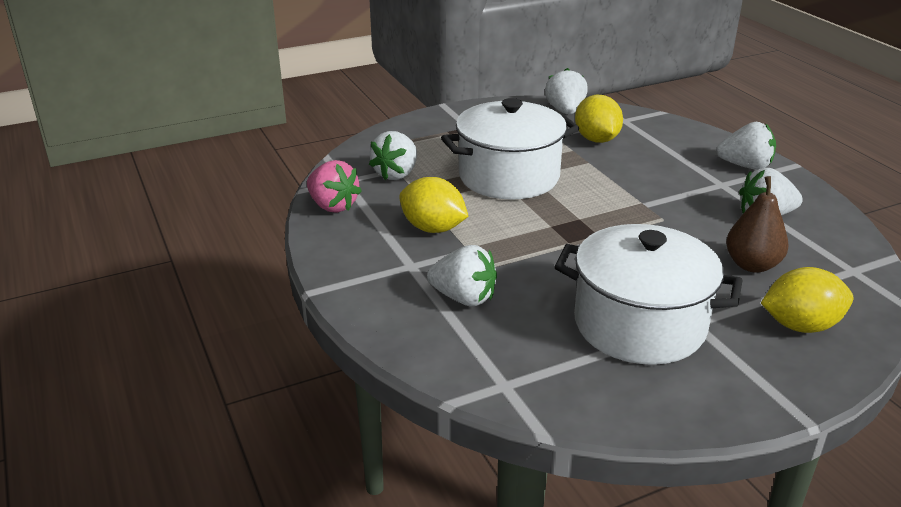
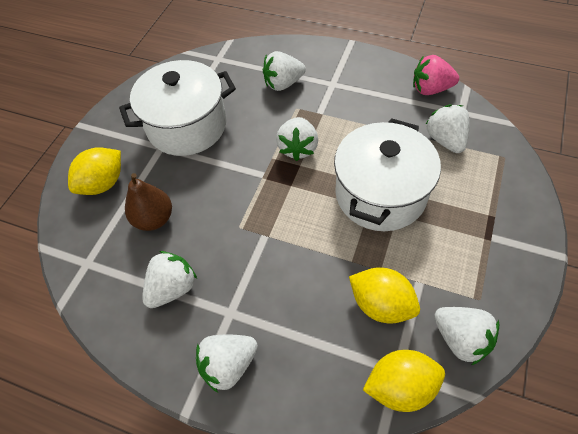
camera: 140 degrees right, 25 degrees up
yellow lemon [399,177,469,233] -> yellow lemon moved to [363,350,445,412]
none -> white strawberry [276,117,318,161]

